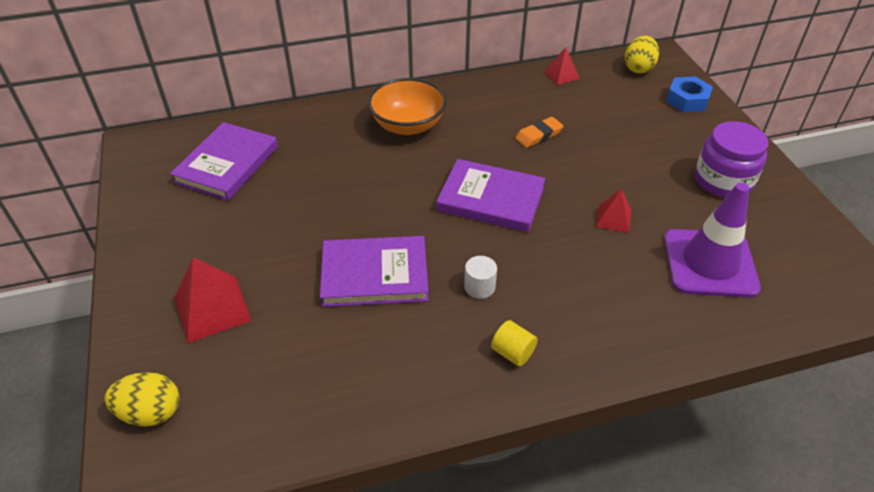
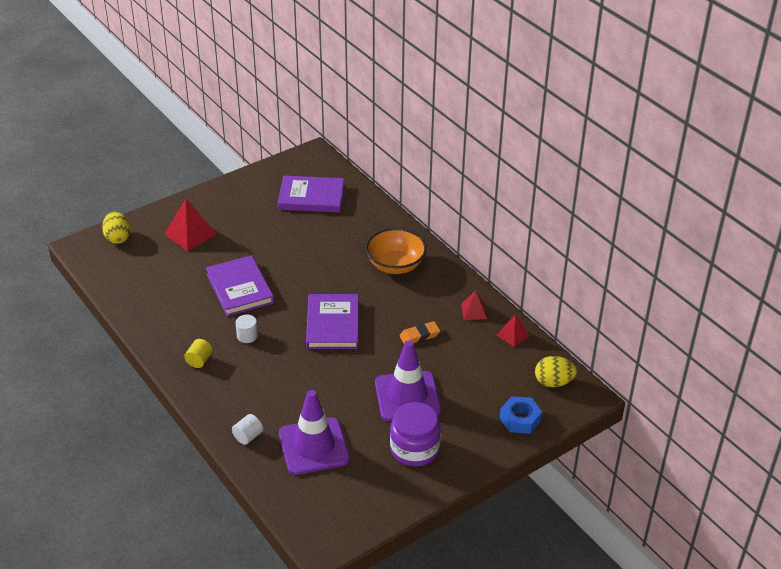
camera: 70 degrees right, 5 degrees down
orange eraser [515,117,563,148] -> orange eraser turned 60 degrees counterclockwise [399,321,440,344]
red pyramid [595,189,632,233] -> red pyramid moved to [461,290,487,320]
none -> white cylinder [232,414,263,445]
none -> purple traffic cone [375,340,441,421]

